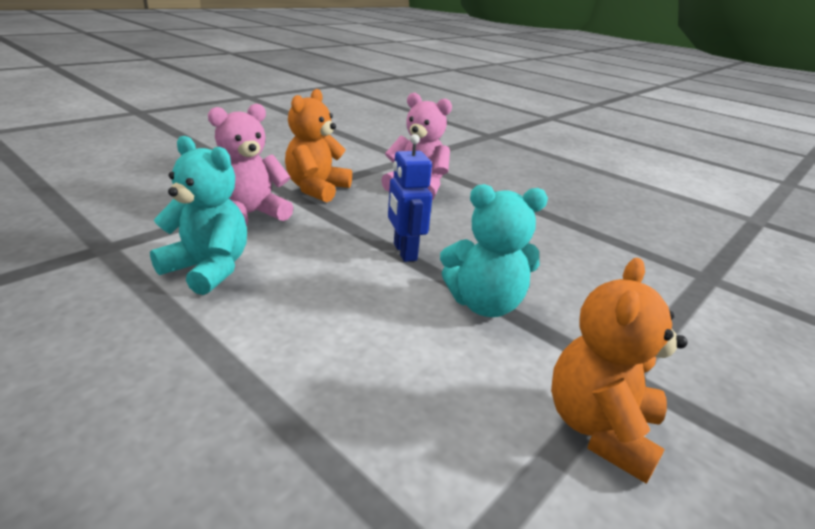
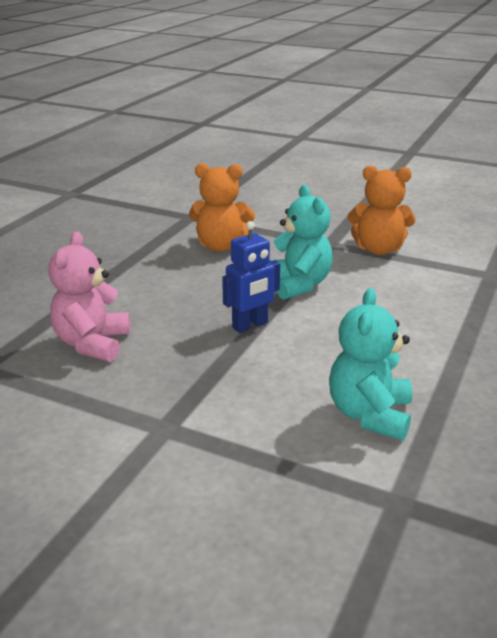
camera: 105 degrees left, 0 degrees up
pink teddy bear [208,104,293,227] -> none
orange teddy bear [285,89,352,203] -> orange teddy bear moved to [189,163,255,252]

